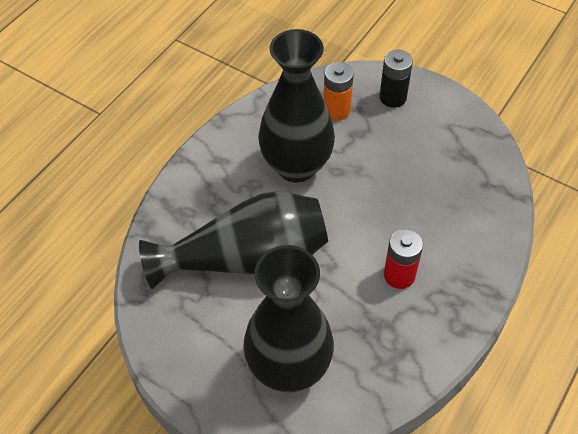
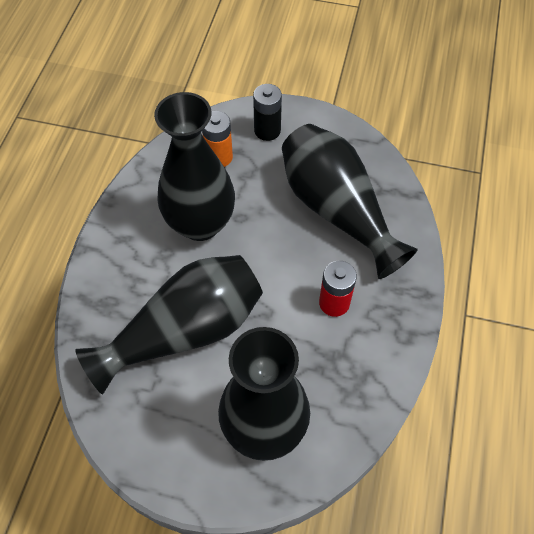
camera: 20 degrees left, 5 degrees up
none -> black vase [282,124,418,279]

